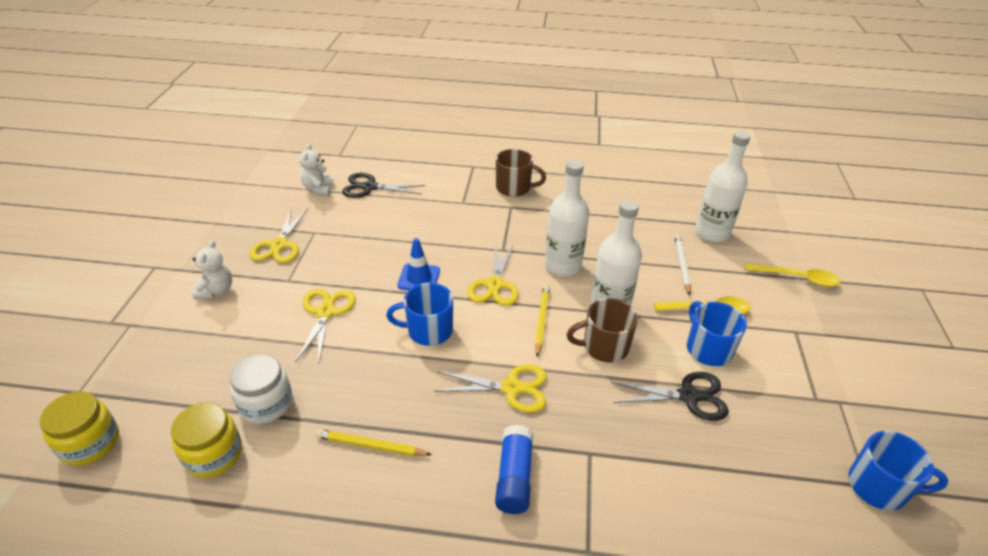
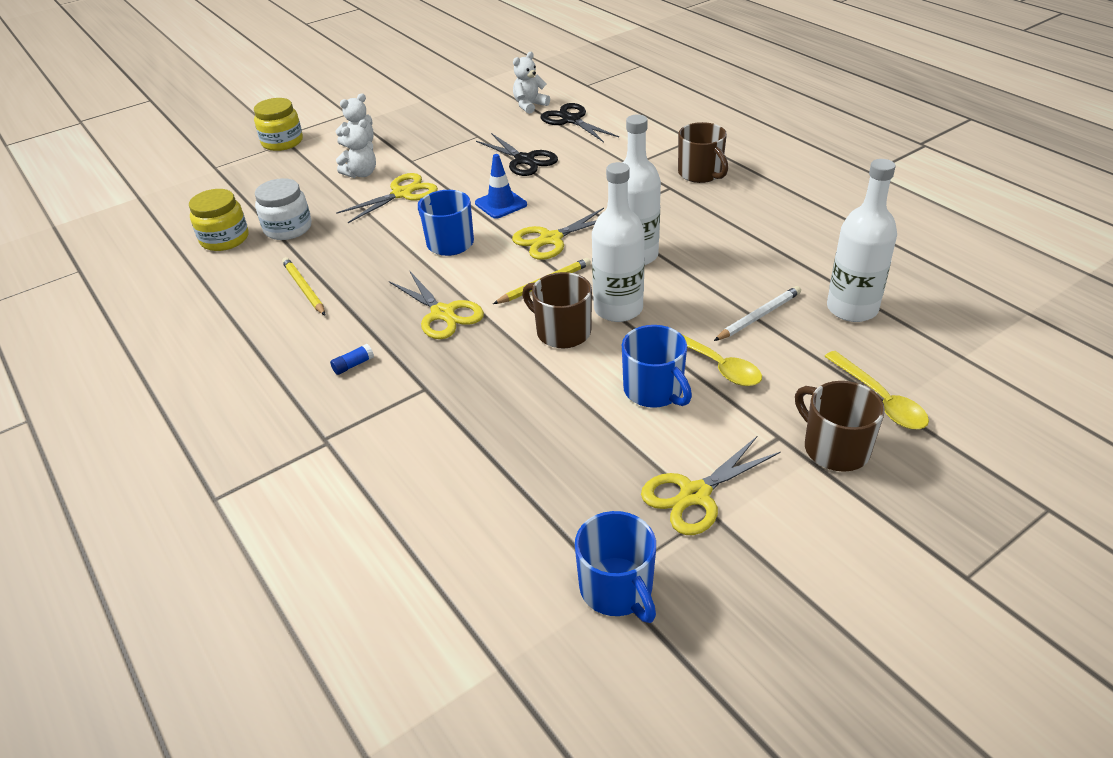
camera: 50 degrees right, 0 degrees up
yellow jar [39,391,119,466] -> yellow jar moved to [254,98,303,151]
yellow scissors [249,209,308,263] -> yellow scissors moved to [641,436,781,535]
blue glue stick [495,424,534,514] -> blue glue stick [330,344,374,375], size x0.49
black scissors [611,372,729,421] -> black scissors moved to [476,133,558,176]
blue mug [687,301,747,366] -> blue mug turned 120 degrees clockwise [622,325,692,408]
none -> white teddy bear [336,119,376,178]
none -> brown mug [795,381,885,472]

